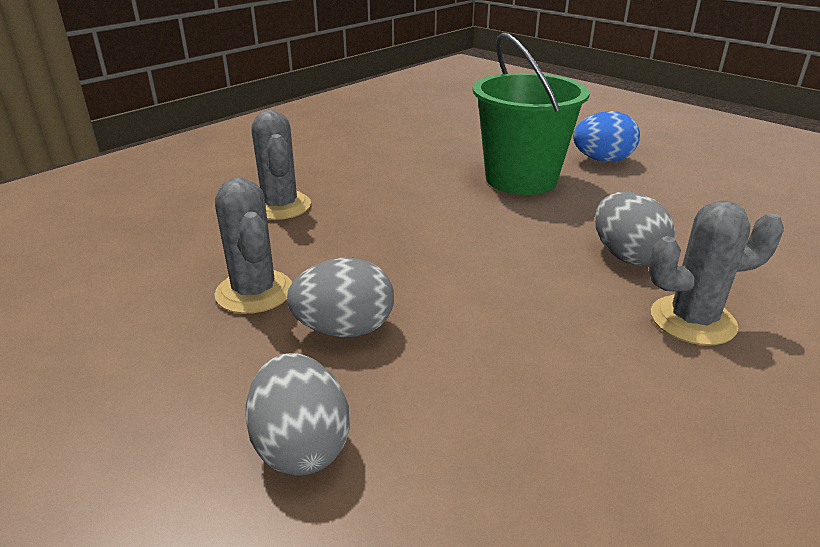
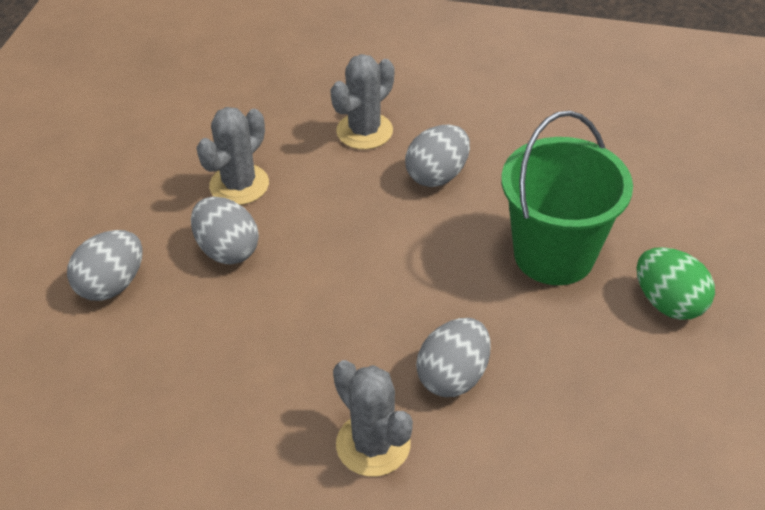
camera: 60 degrees right, 15 degrees up
blue egg [573,111,640,162] -> green egg [637,247,715,320]
none -> grey egg [405,125,470,187]

